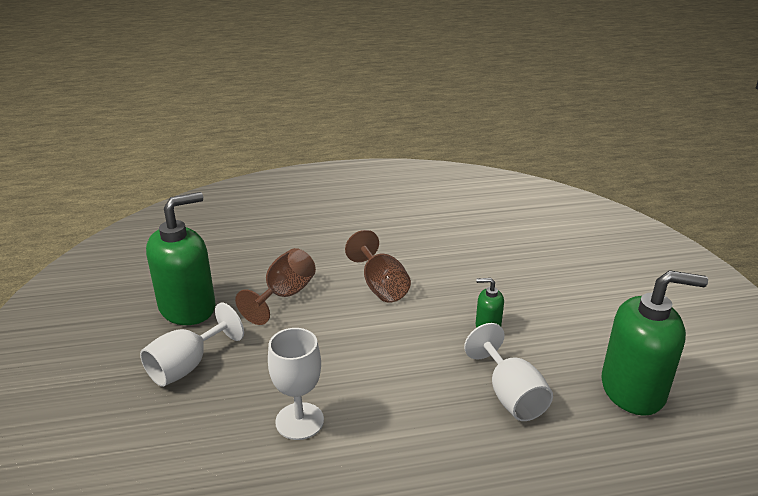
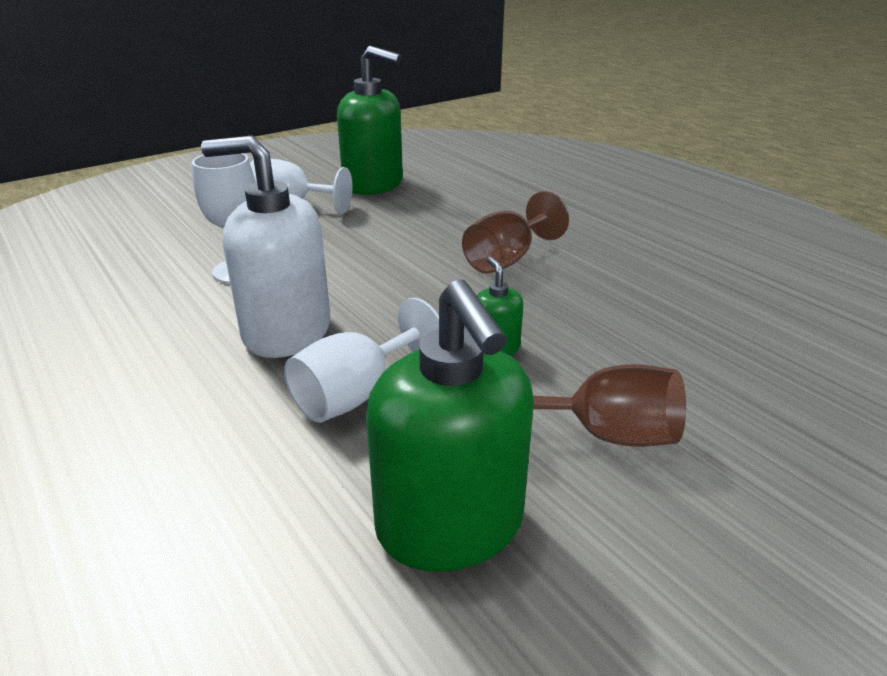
camera: 65 degrees right, 0 degrees up
brown goblet [235,248,316,325] -> brown goblet moved to [533,364,686,447]
none -> white soap dispenser [201,136,331,358]

